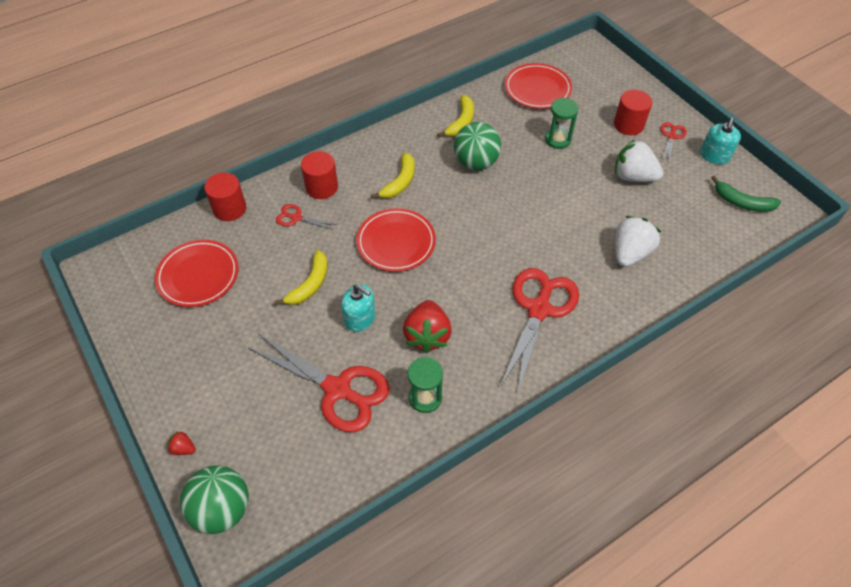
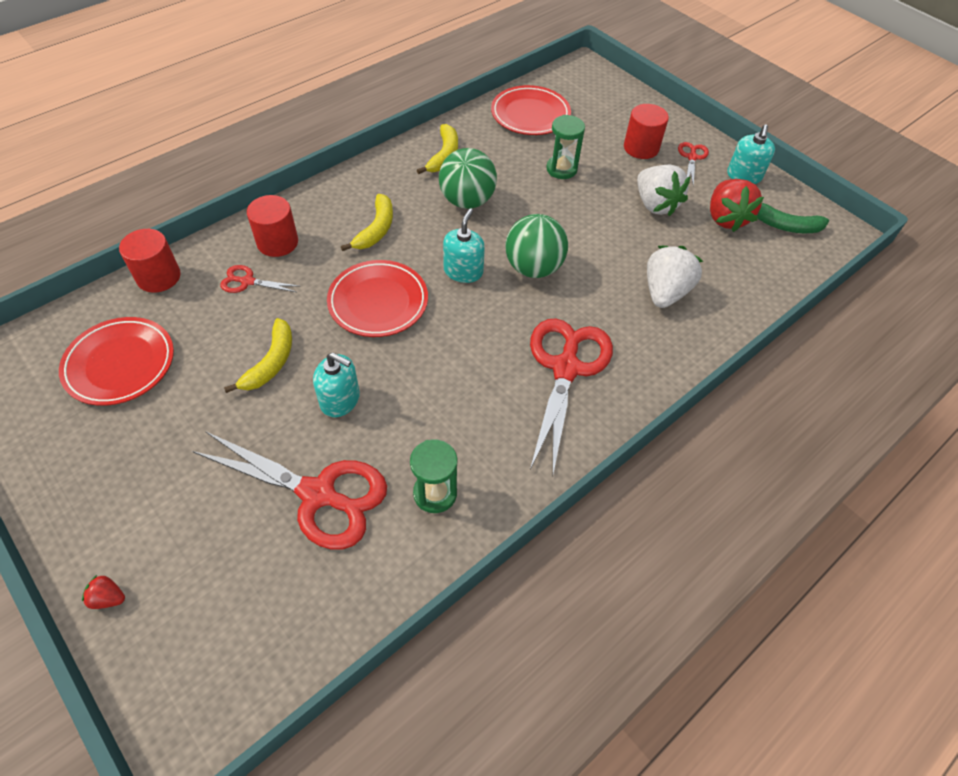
camera: 10 degrees left, 0 degrees up
green ball [180,466,249,534] -> green ball moved to [506,214,568,278]
red strawberry [403,300,452,353] -> red strawberry moved to [710,179,764,232]
white strawberry [615,140,663,182] -> white strawberry turned 135 degrees counterclockwise [637,165,690,216]
none -> turquoise soap dispenser [443,208,485,283]

